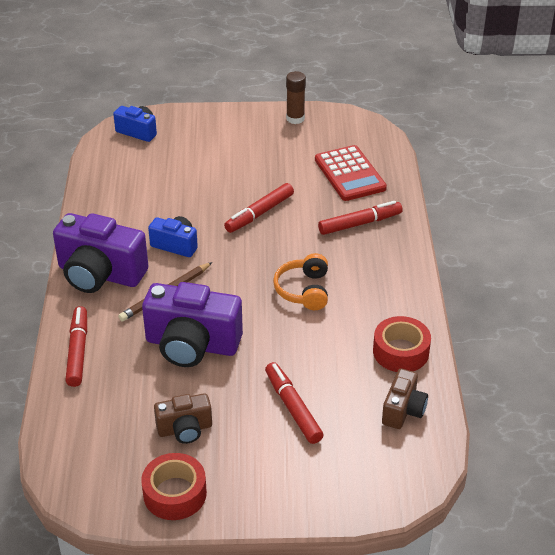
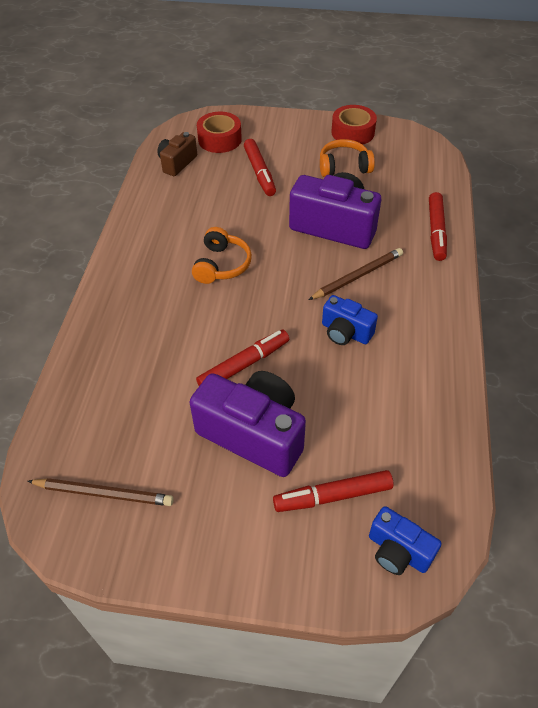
camera: 170 degrees left, 10 degrees up
purple camera [53,213,148,293] -> purple camera moved to [190,371,306,477]
brown camera [154,393,212,444] -> orange headphones [320,139,375,177]
brown glue stick [286,71,306,124] -> none
red calculator [315,145,387,201] -> none
red marker [318,201,403,235] -> red marker moved to [273,470,394,512]
red tape [373,316,431,372] -> red tape moved to [197,112,242,153]
none -> brown pencil [28,478,174,506]

